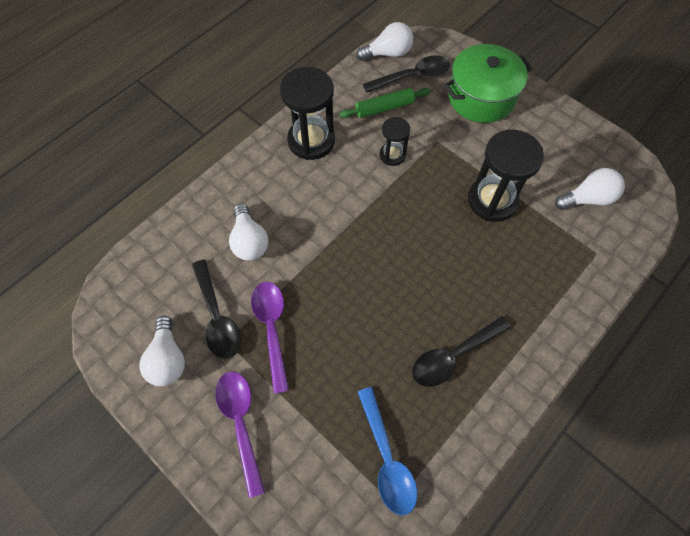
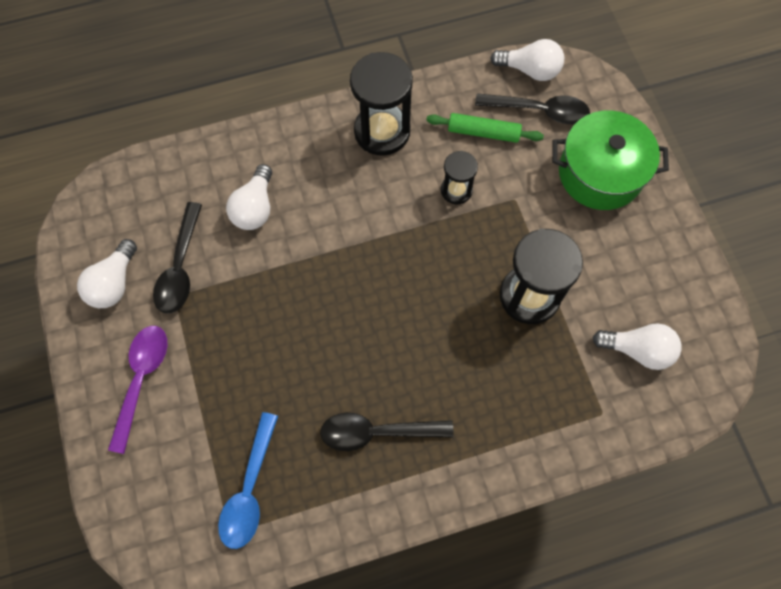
camera: 30 degrees right, 5 degrees up
purple spoon [251,282,289,394] -> none

